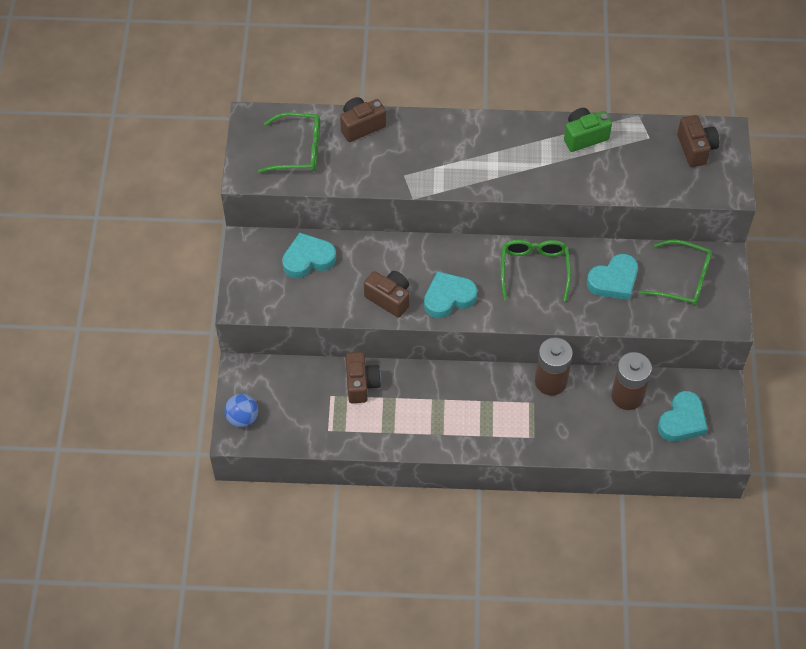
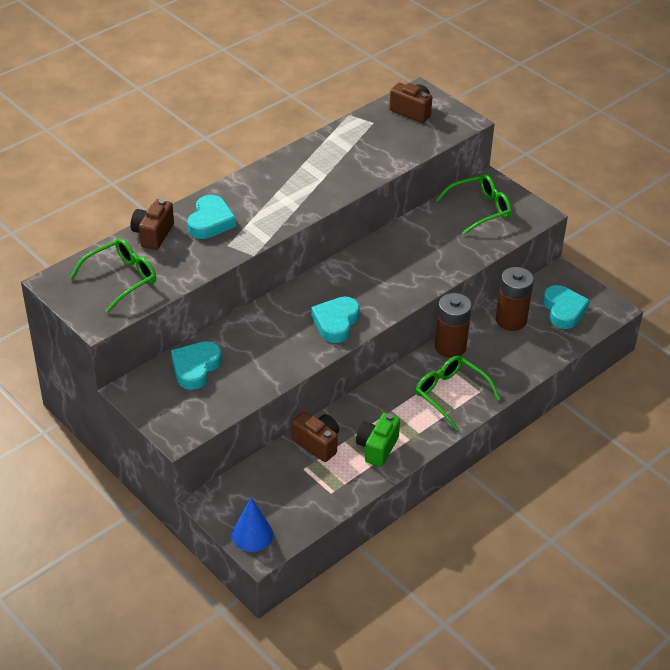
camera: 45 degrees left, 15 degrees down
blue ball [224,394,258,428] -> blue cone [232,497,273,552]
brown camera [364,271,409,318] -> none
green glasses [501,239,571,302] -> green glasses moved to [416,356,500,430]
green camera [564,108,612,152] -> green camera moved to [356,413,400,467]
turquoise heart [587,254,638,300] -> turquoise heart moved to [187,195,236,239]

